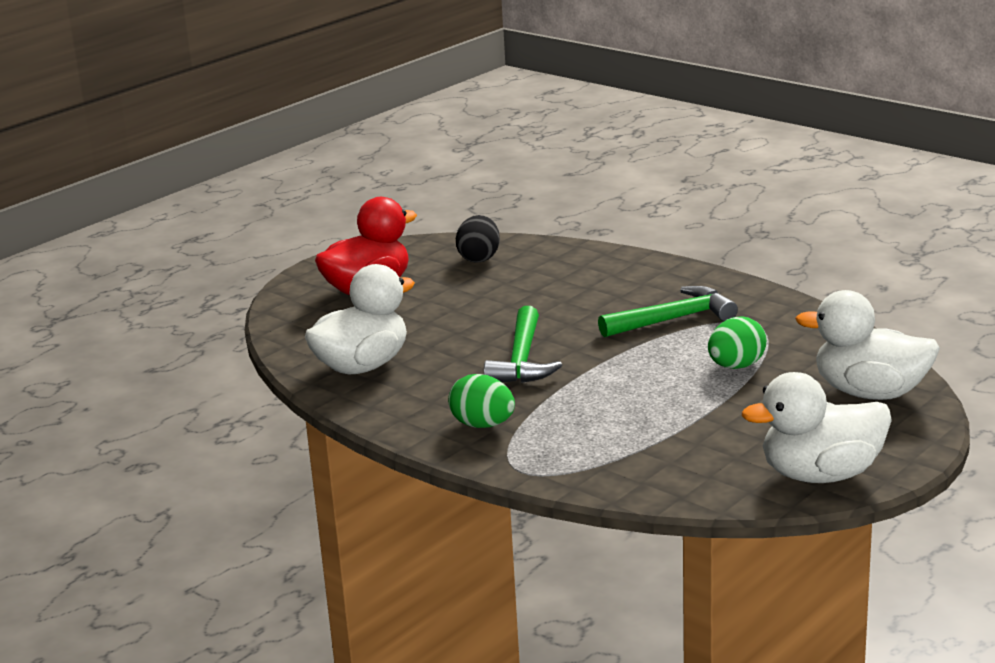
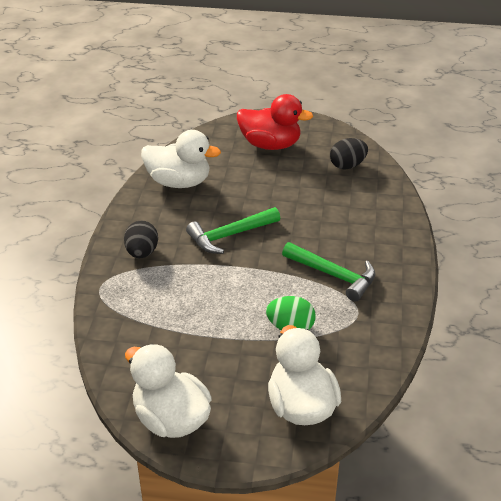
camera: 55 degrees right, 15 degrees up
green egg [448,374,515,428] -> black egg [124,220,158,258]

